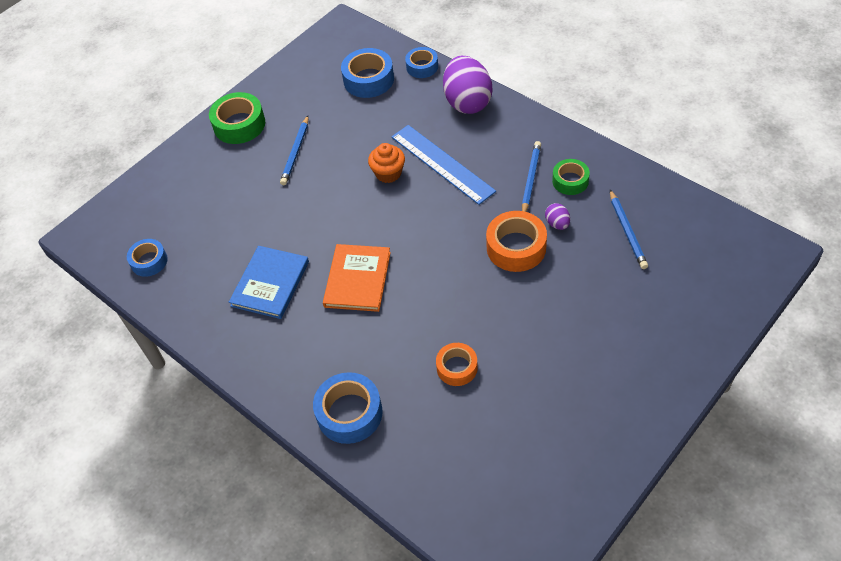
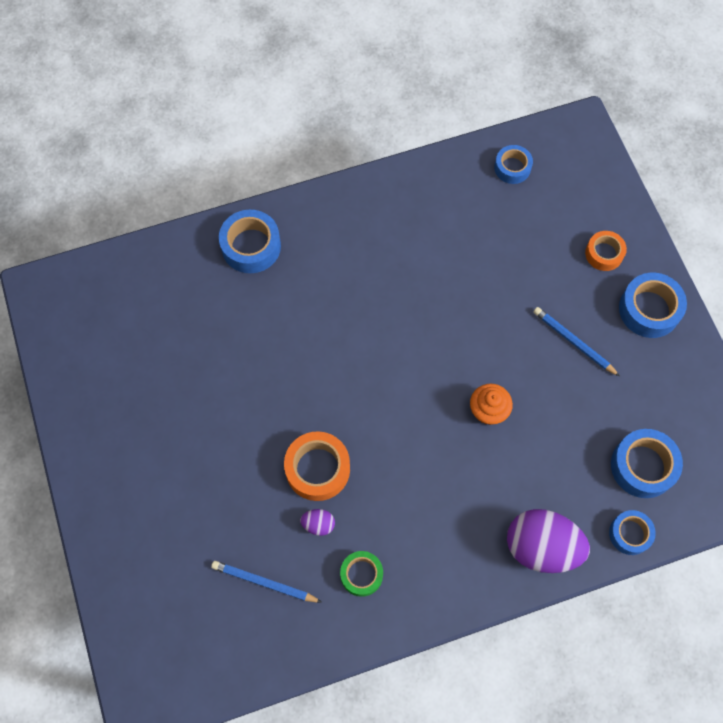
camera: 115 degrees right, 15 degrees up
green tape [209,92,265,144] -> blue tape [619,273,687,338]
blue book [229,246,309,319] -> none
orange book [323,244,391,312] -> none
blue ruler [392,125,496,205] -> none
orange tape [436,343,478,386] -> orange tape moved to [585,231,627,271]
blue pencil [522,141,541,212] -> none

